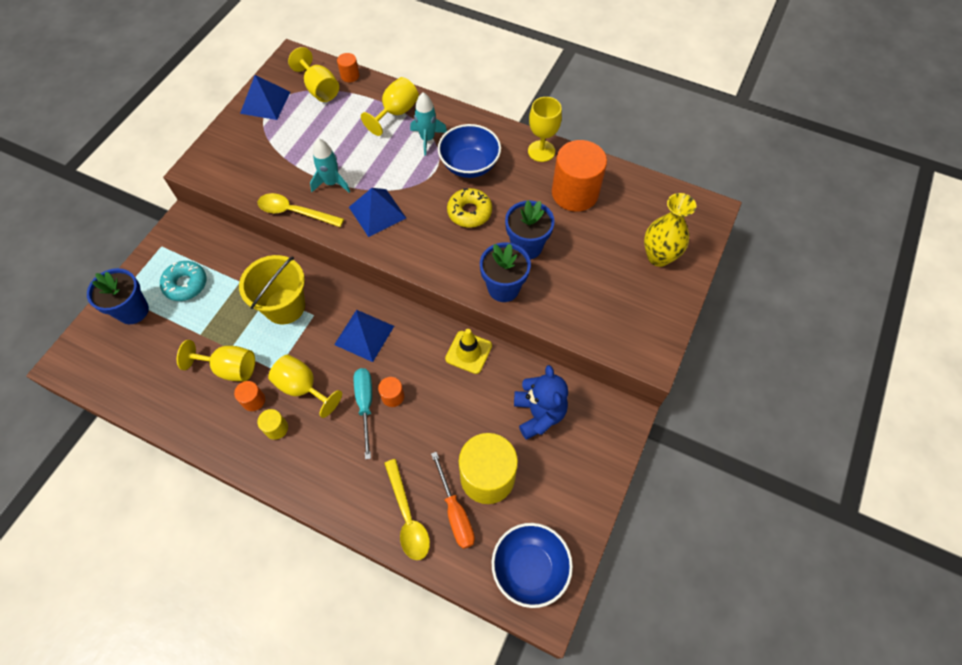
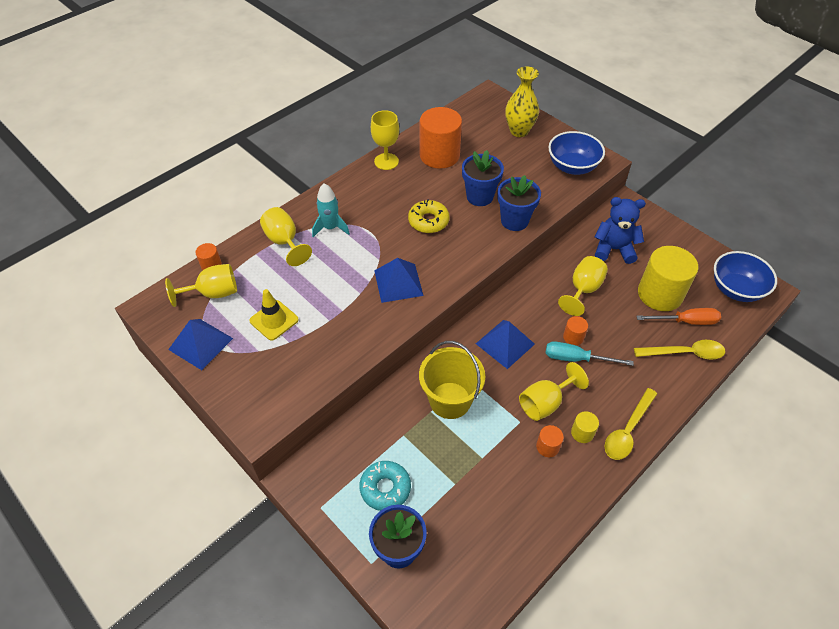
camera: 70 degrees left, 10 degrees down
yellow goblet [177,340,255,381] -> yellow goblet moved to [558,256,608,316]
yellow spoon [257,193,344,227] -> yellow spoon moved to [604,388,657,460]
turquoise rocket [310,138,350,193] -> none
blue bowl [438,124,501,178] -> blue bowl moved to [548,131,605,175]
yellow traffic cone [445,329,492,374] -> yellow traffic cone moved to [249,289,299,341]

